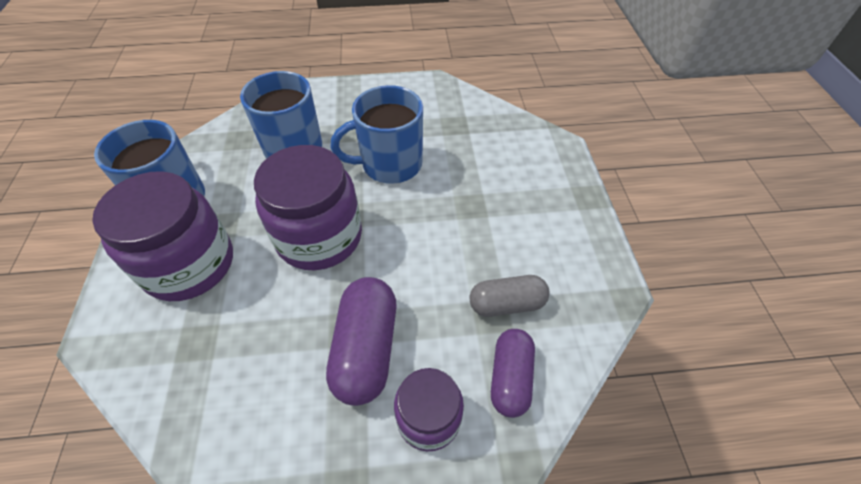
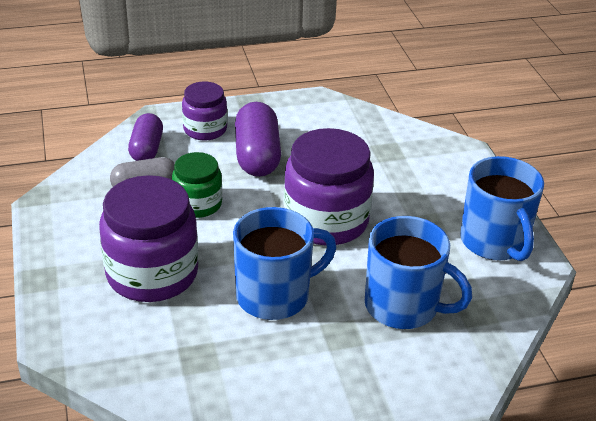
camera: 170 degrees right, 15 degrees down
purple jar [92,171,233,301] -> purple jar moved to [99,175,198,302]
none -> green jar [172,152,222,218]

